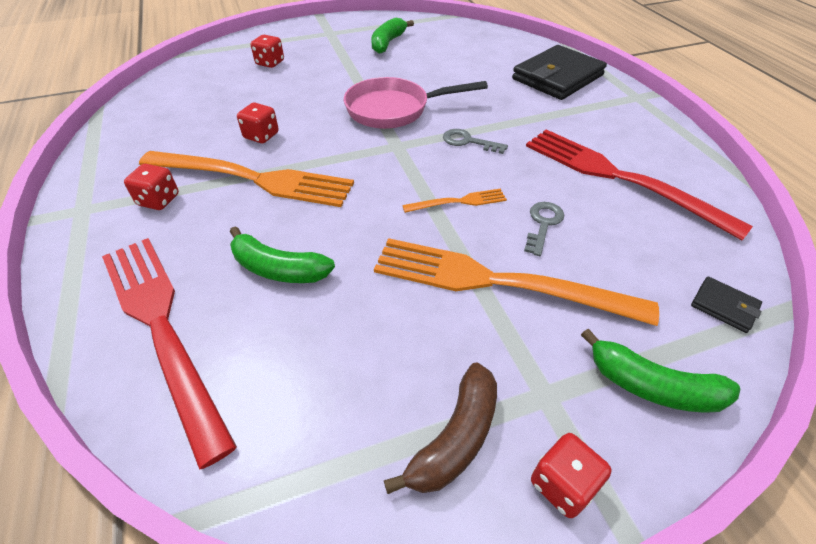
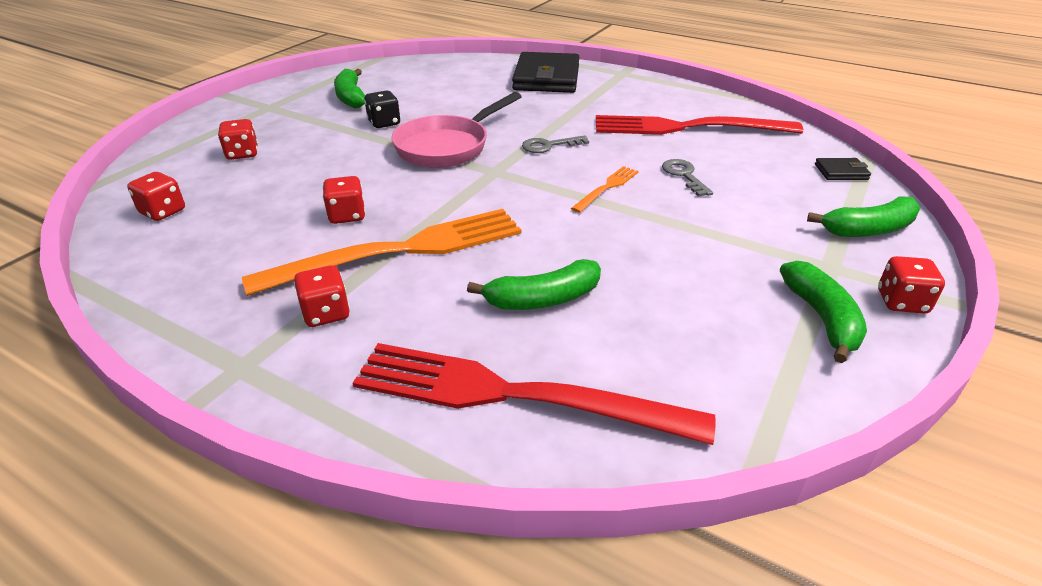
camera: 40 degrees left, 10 degrees down
orange fork [374,238,659,326] -> none
brown banana [384,362,497,494] -> green banana [780,261,867,363]
none -> red dice [127,172,185,221]
none -> black dice [364,91,400,128]

